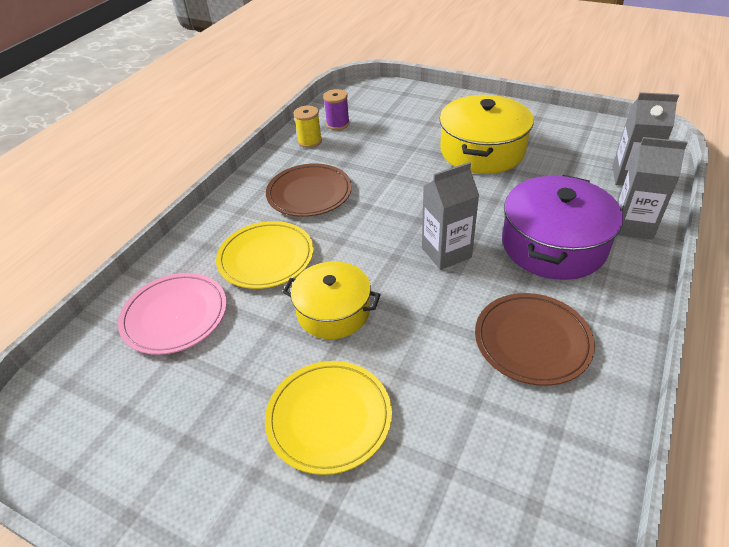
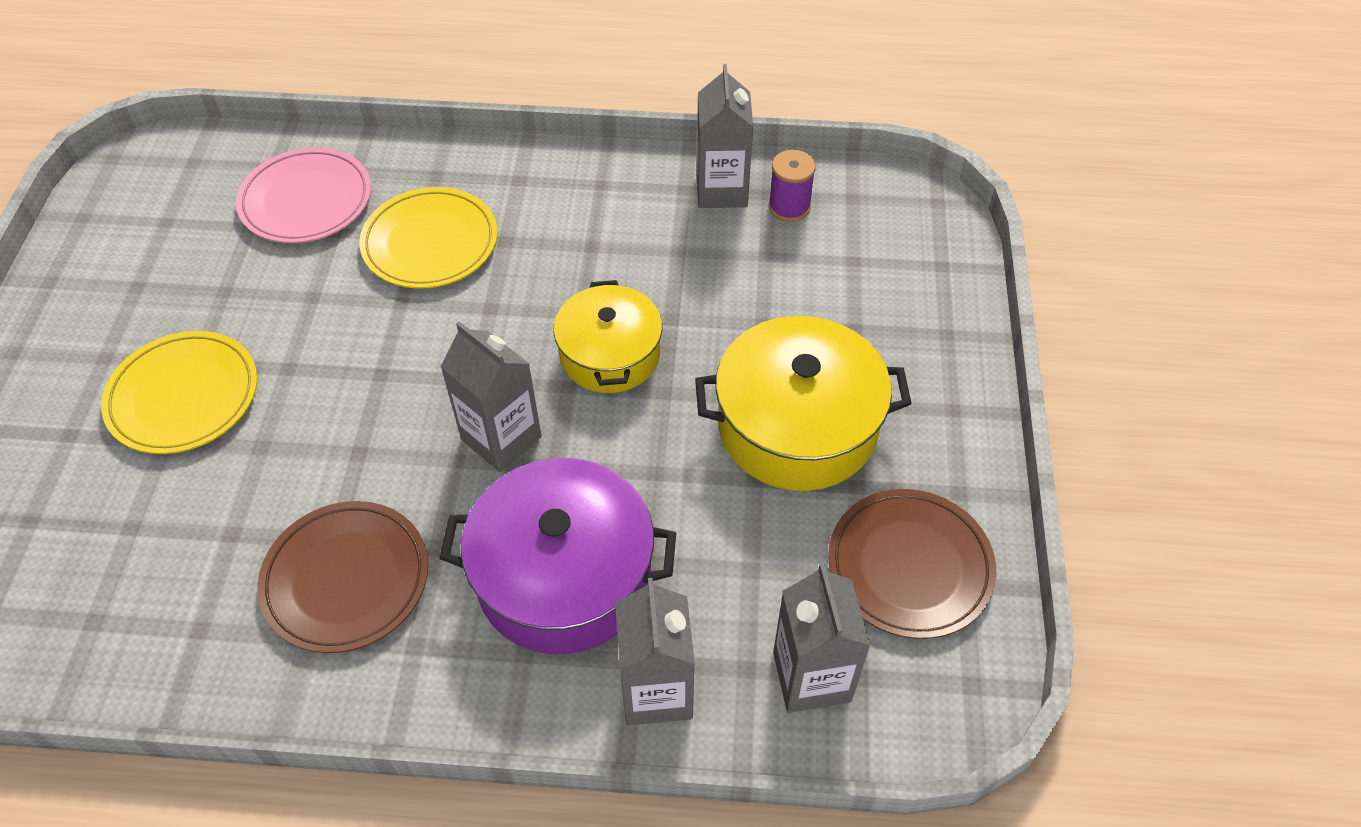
camera: 65 degrees right, 10 degrees up
brown plate [266,163,352,217] -> brown plate moved to [828,489,996,639]
yellow pot [283,261,381,339] -> yellow pot moved to [553,280,662,393]
yellow spool [294,106,322,148] -> grey carton [697,64,753,208]

